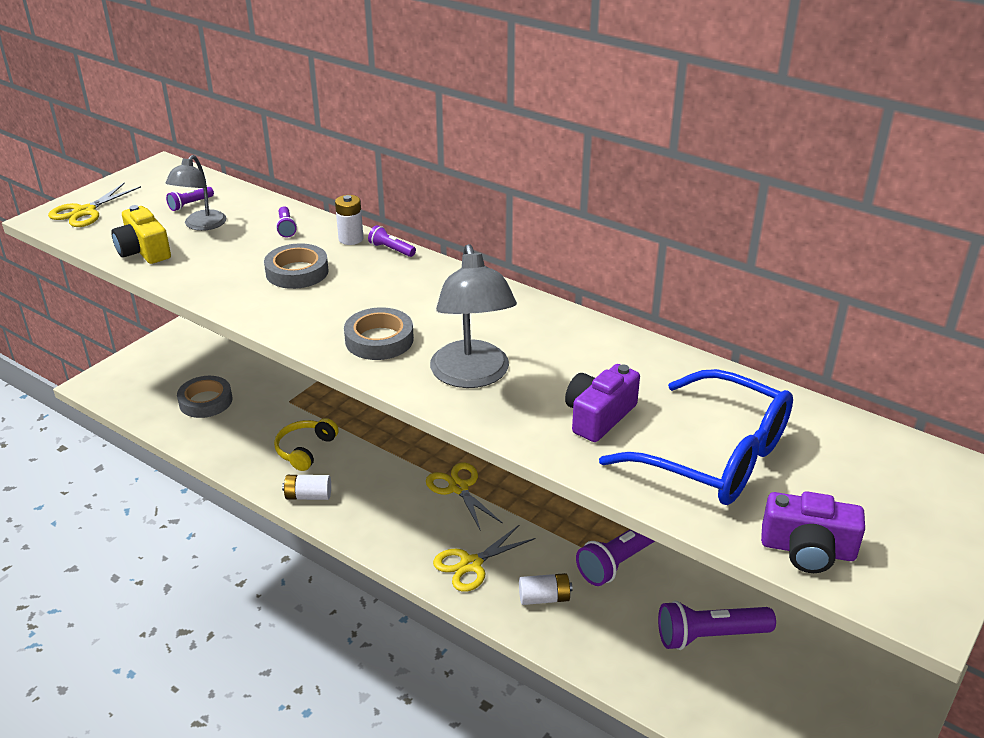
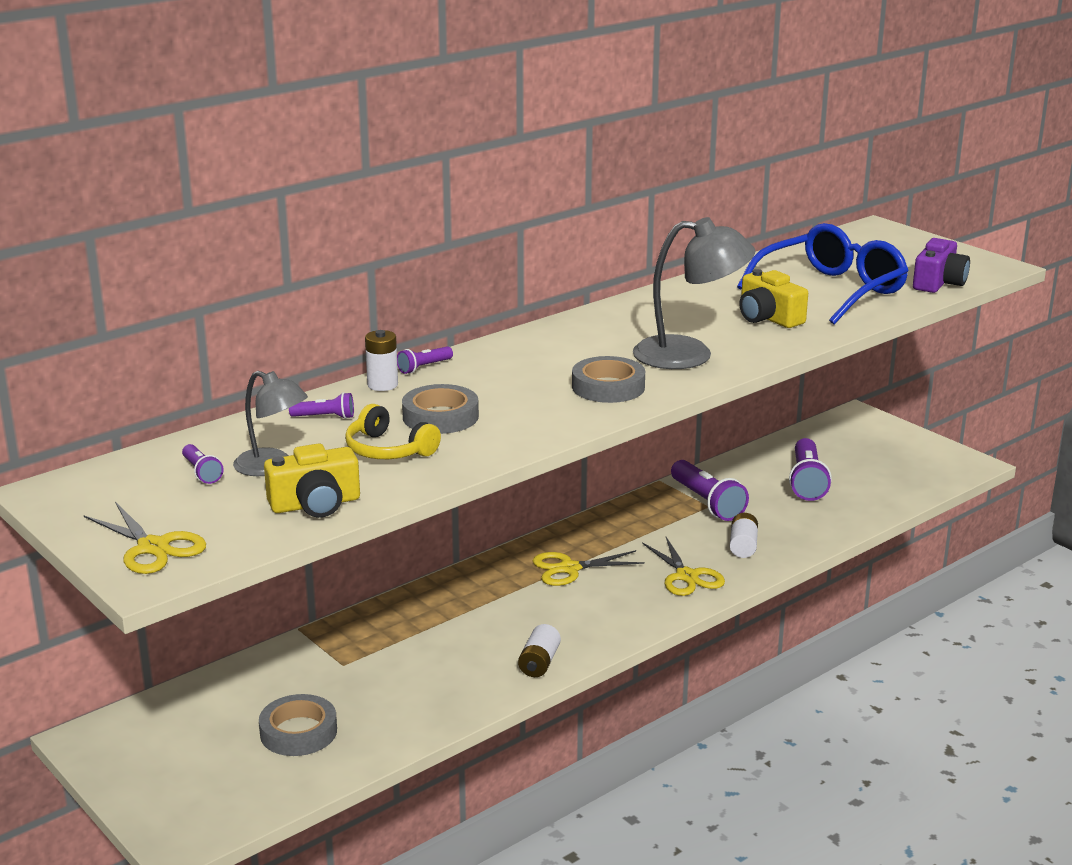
camera: 75 degrees left, 10 degrees down
yellow headphones [274,418,339,471] -> yellow headphones moved to [345,404,441,459]
purple camera [565,364,640,442] -> yellow camera [739,269,808,328]

